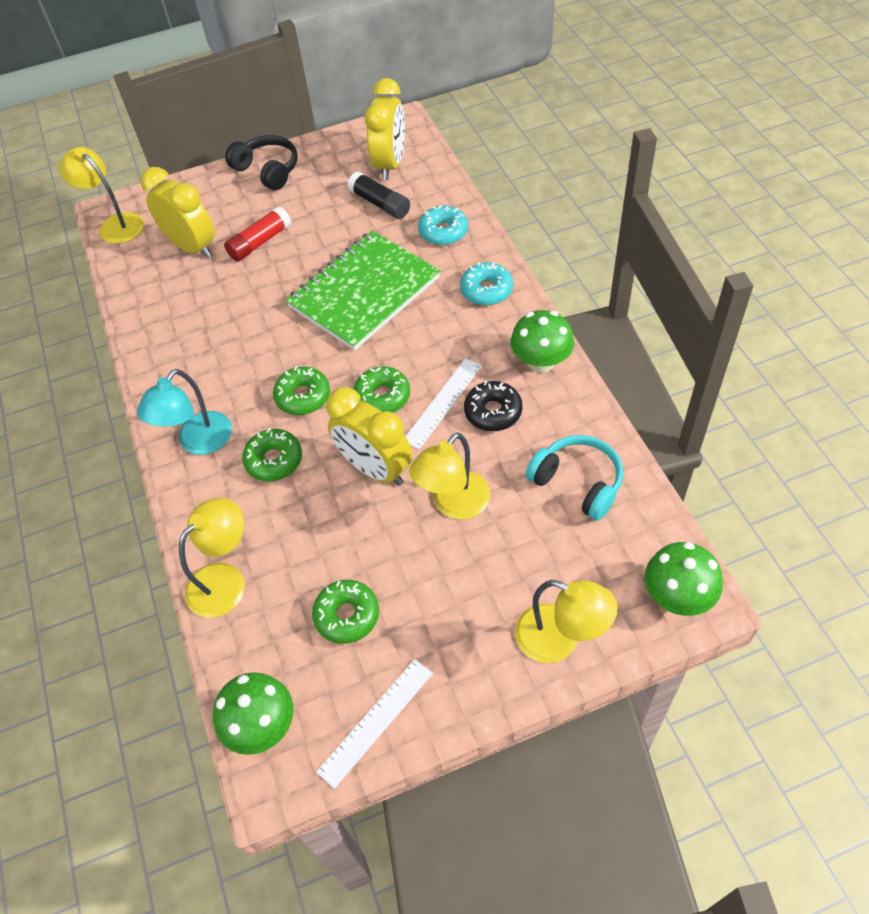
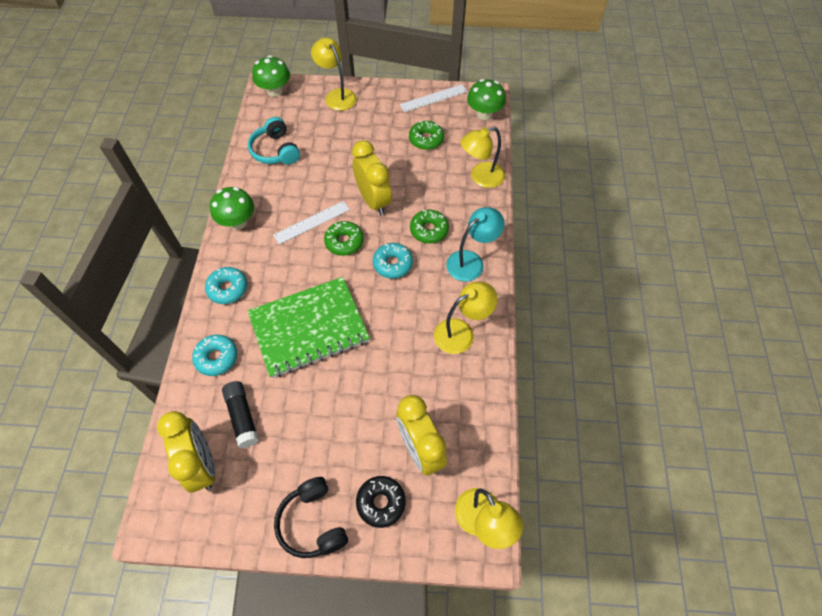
camera: 160 degrees left, 5 degrees up
red glue stick [224,206,291,262] -> none
green donut [273,366,330,415] -> turquoise donut [373,243,413,279]
yellow clock [365,78,405,180] -> yellow clock turned 120 degrees clockwise [157,411,215,492]
yellow lamp [409,433,491,520] -> yellow lamp moved to [434,282,498,354]
black donut [464,381,523,431] -> black donut moved to [356,476,406,528]

